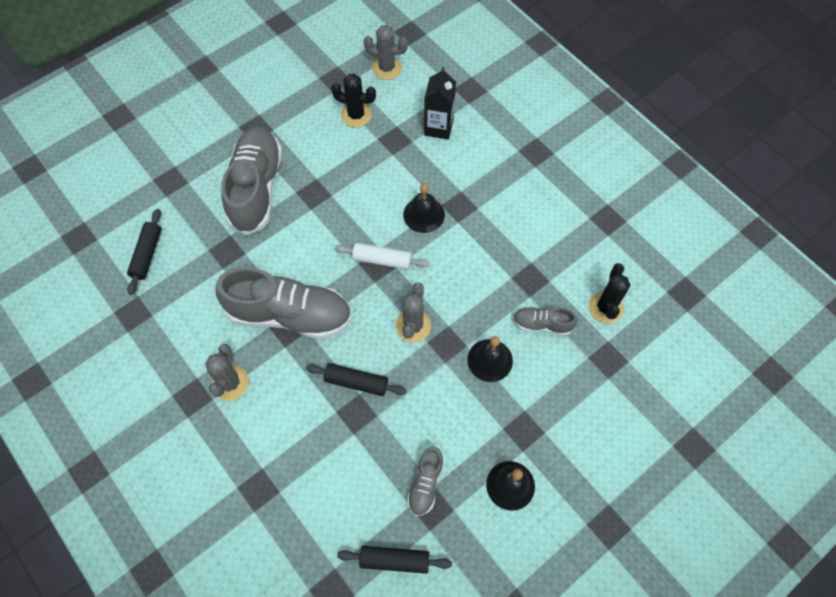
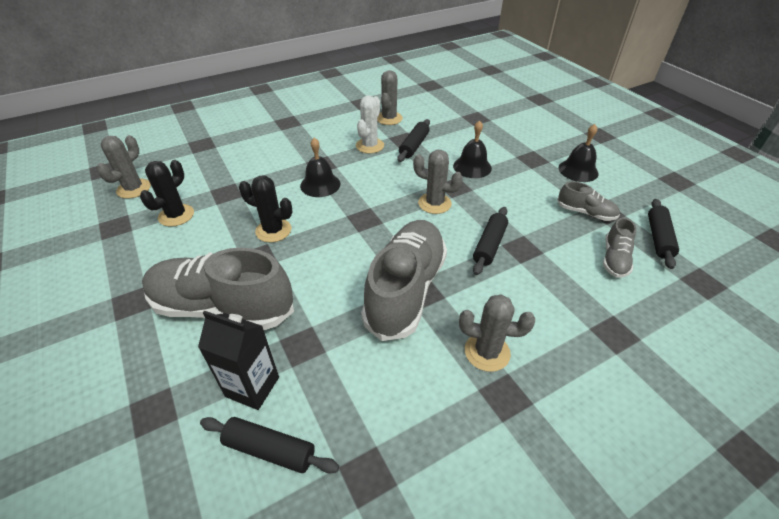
camera: 80 degrees left, 20 degrees down
white rolling pin [335,243,430,270] -> none
black carton [424,67,456,139] -> black carton moved to [198,310,279,410]
grey shoe [513,307,577,336] -> grey shoe moved to [603,217,636,278]
black cactus [588,263,630,323] -> black cactus moved to [239,176,292,242]
none -> white cactus [356,95,384,154]
none -> grey cactus [377,70,403,125]
none -> black rolling pin [397,119,430,162]

